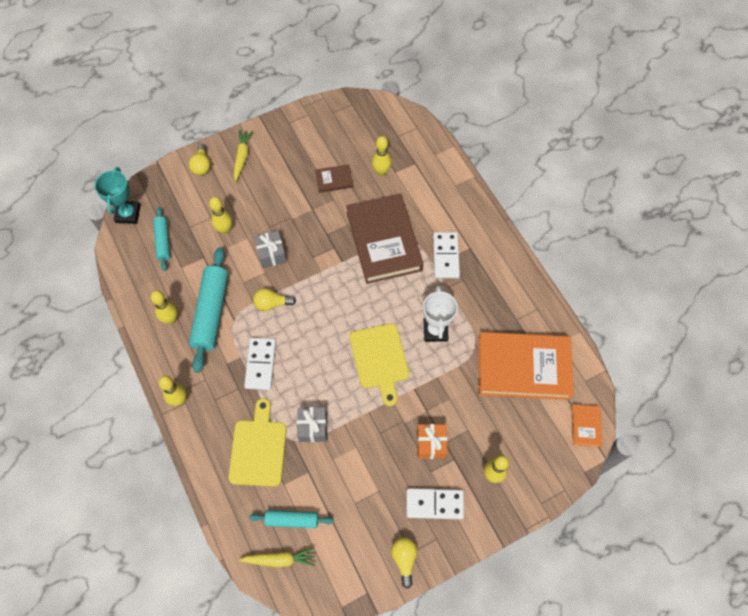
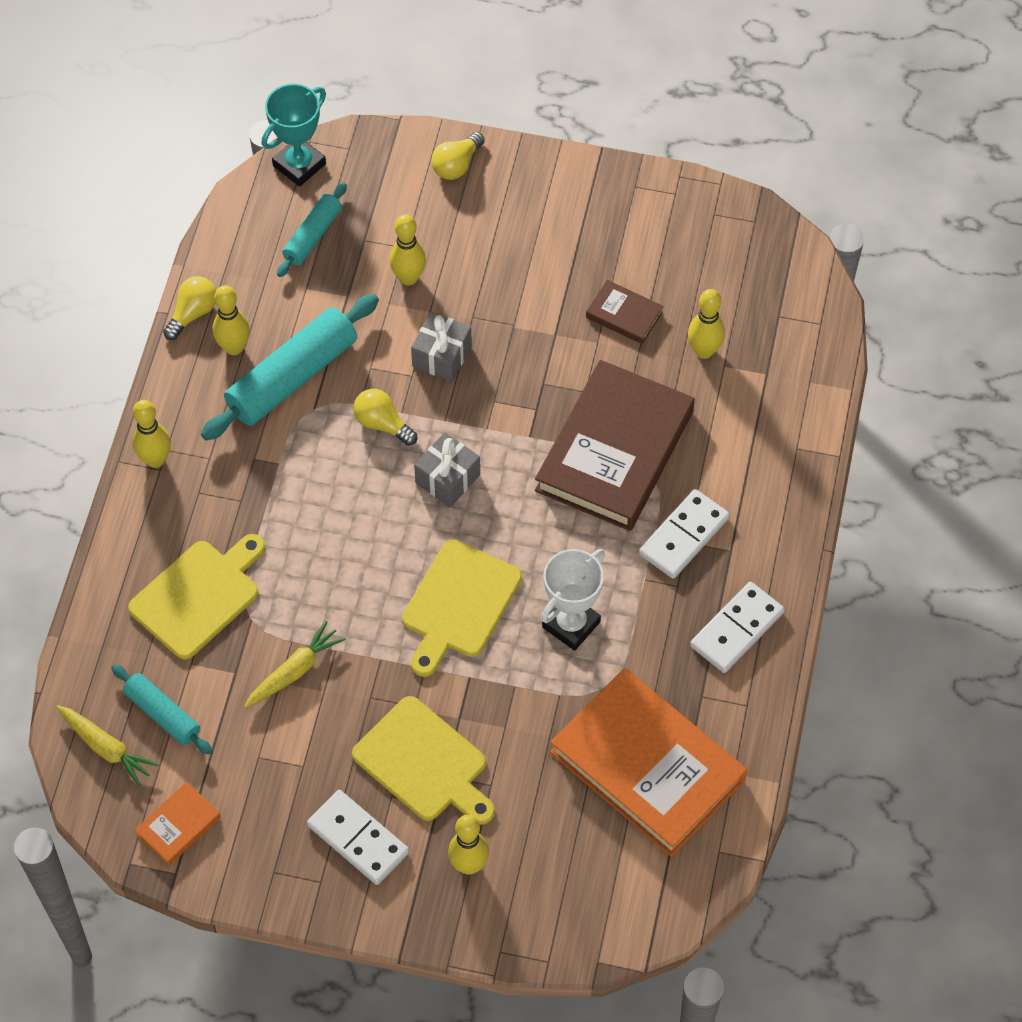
camera: 40 degrees right, 5 degrees down
yellow carrot [234,130,253,182] -> yellow carrot moved to [244,621,346,708]
white domino [244,338,276,390] -> white domino moved to [690,582,784,673]
grey gift [297,407,327,442] -> grey gift moved to [414,432,480,507]
yellow light bulb [391,537,417,589] -> yellow light bulb moved to [163,276,216,340]
orange gift [417,424,447,459] -> yellow cutting board [352,696,495,825]
orange book [571,405,602,447] -> orange book moved to [134,782,221,866]

